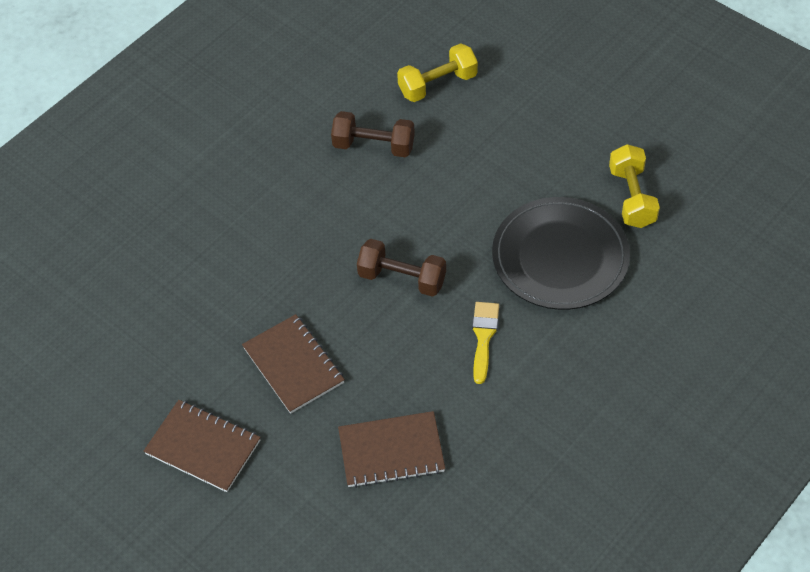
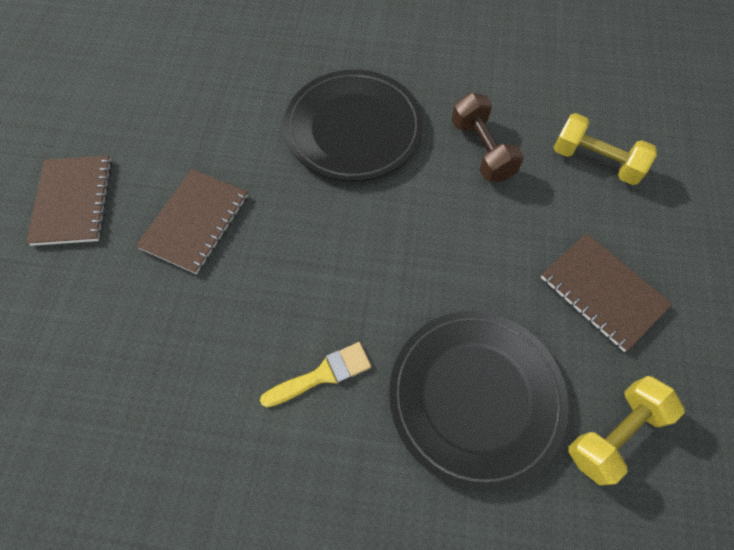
camera: 55 degrees right, 10 degrees up
brown notebook [338,411,445,488] -> brown notebook moved to [541,233,672,352]
brown dumbbell [357,239,446,297] -> none
none -> black plate [283,70,423,181]

